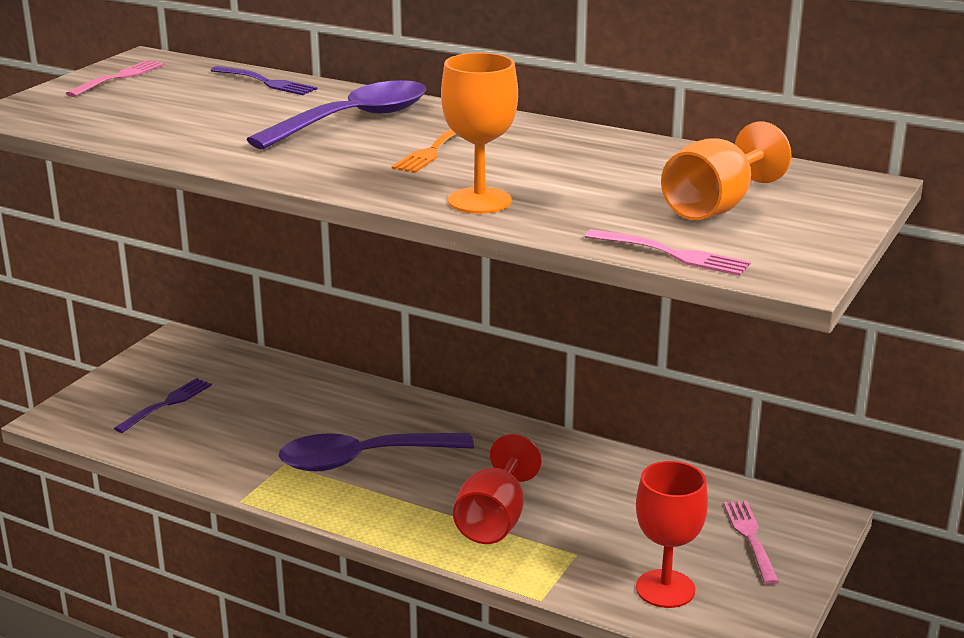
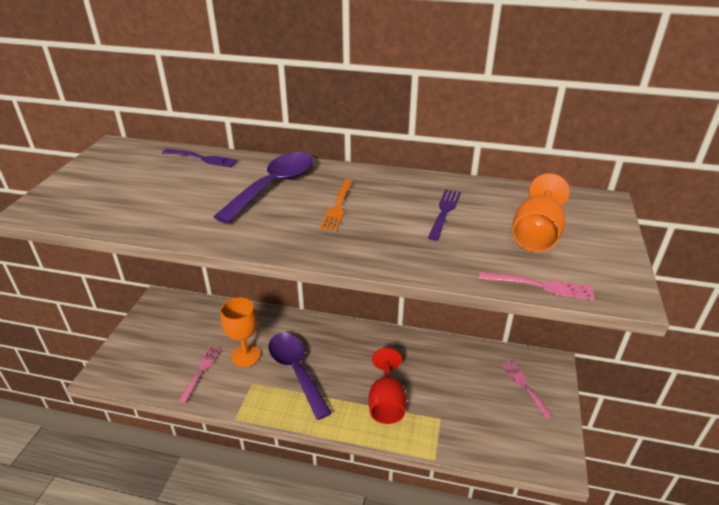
camera: 15 degrees left, 10 degrees up
pink fork [65,60,165,97] -> pink fork moved to [178,346,221,403]
purple fork [114,378,212,433] -> purple fork moved to [428,189,461,241]
purple spoon [279,433,474,471] -> purple spoon turned 90 degrees clockwise [269,333,332,420]
orange goblet [441,53,518,214] -> orange goblet moved to [221,298,260,367]
red goblet [636,461,708,608] -> none

